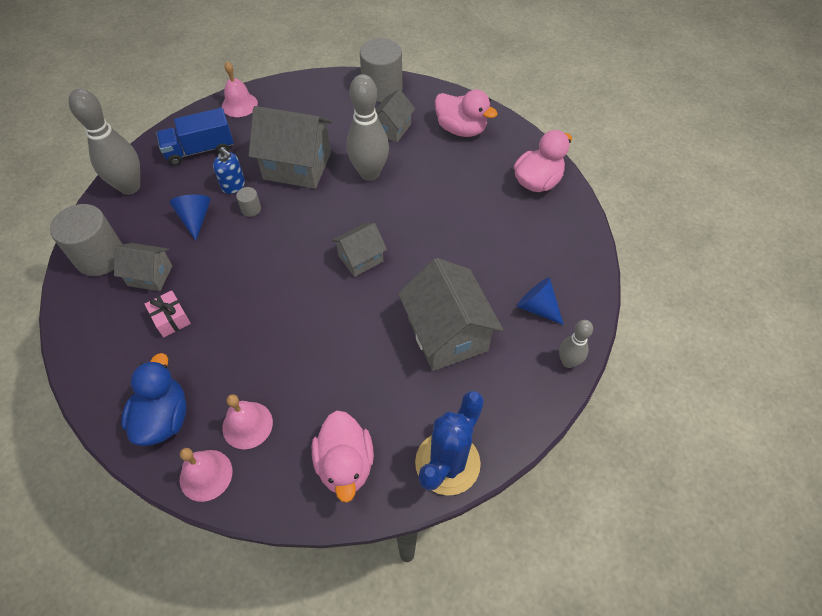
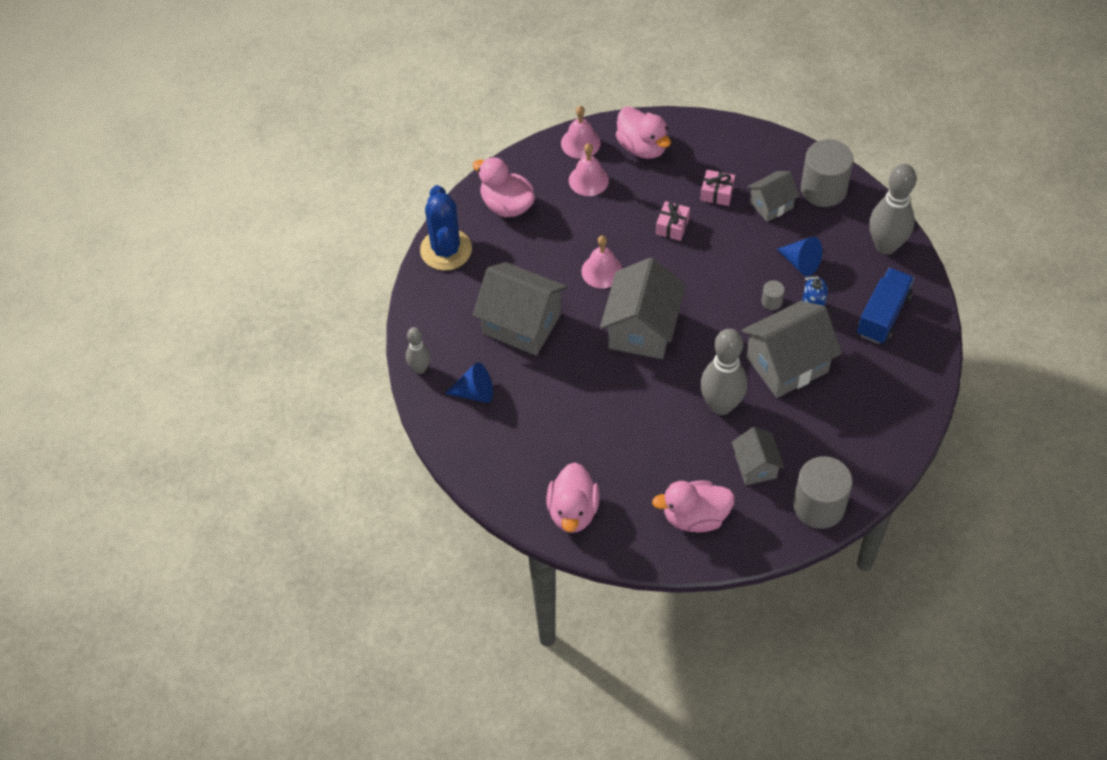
camera: 140 degrees right, 0 degrees up
blue duck [121,353,187,446] -> pink duck [616,106,671,159]
pink bell [222,61,258,117] -> pink bell moved to [581,236,623,288]
grey house [332,223,387,277] -> grey house [600,257,686,359], size x1.78
none -> pink gift [656,201,690,241]

